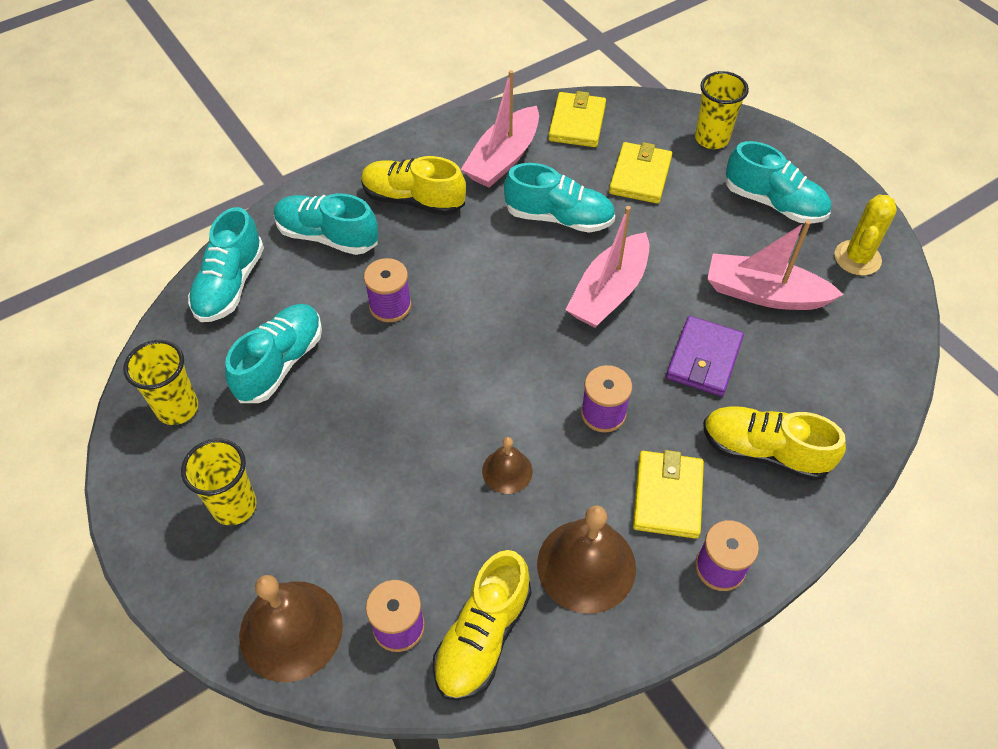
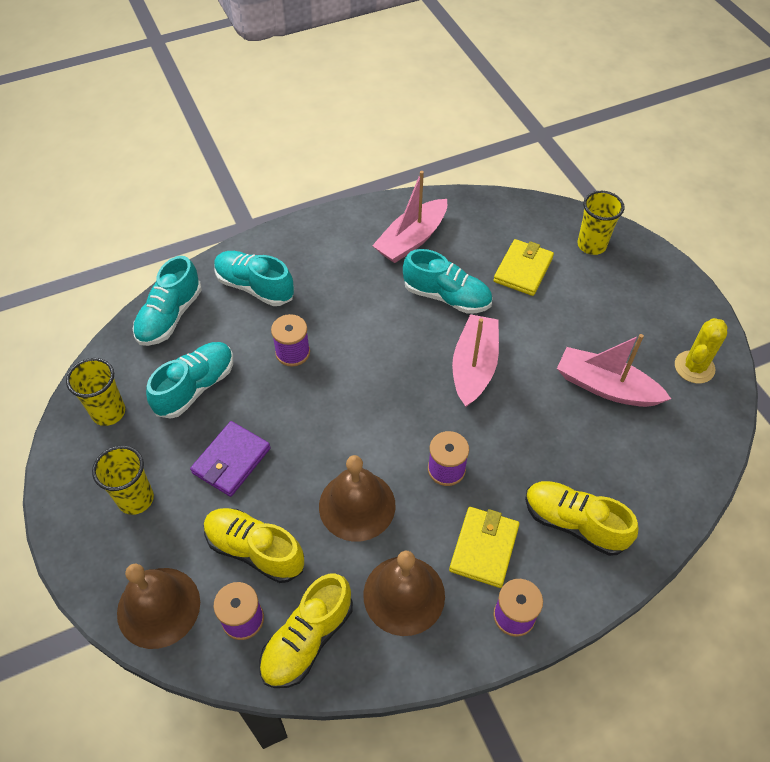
camera: 10 degrees right, 0 degrees up
yellow shoe [361,156,466,216] -> yellow shoe moved to [204,508,304,583]
brown bell [482,437,533,494] -> brown bell [319,455,395,542], size x1.84
yellow wallet [548,91,606,147] -> none
pink boat [565,206,649,328] -> pink boat turned 150 degrees clockwise [452,314,499,407]
purple wallet [666,316,744,396] -> purple wallet moved to [190,421,271,497]
turquoise shoe [726,141,831,224] -> none

